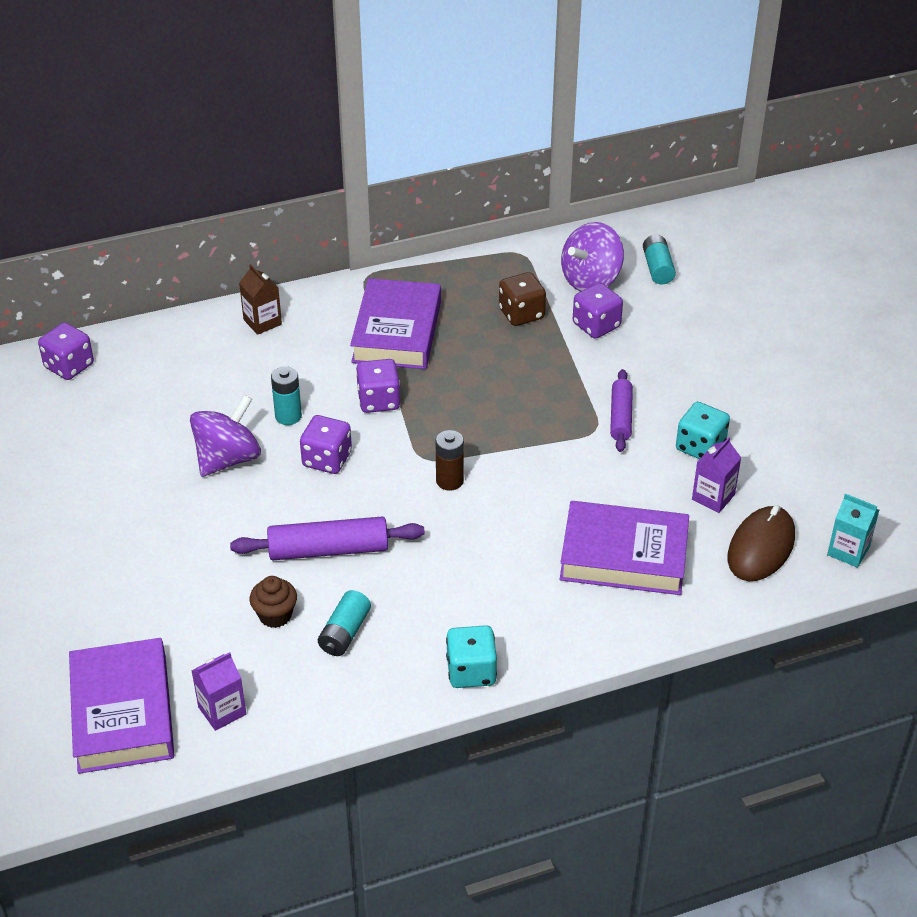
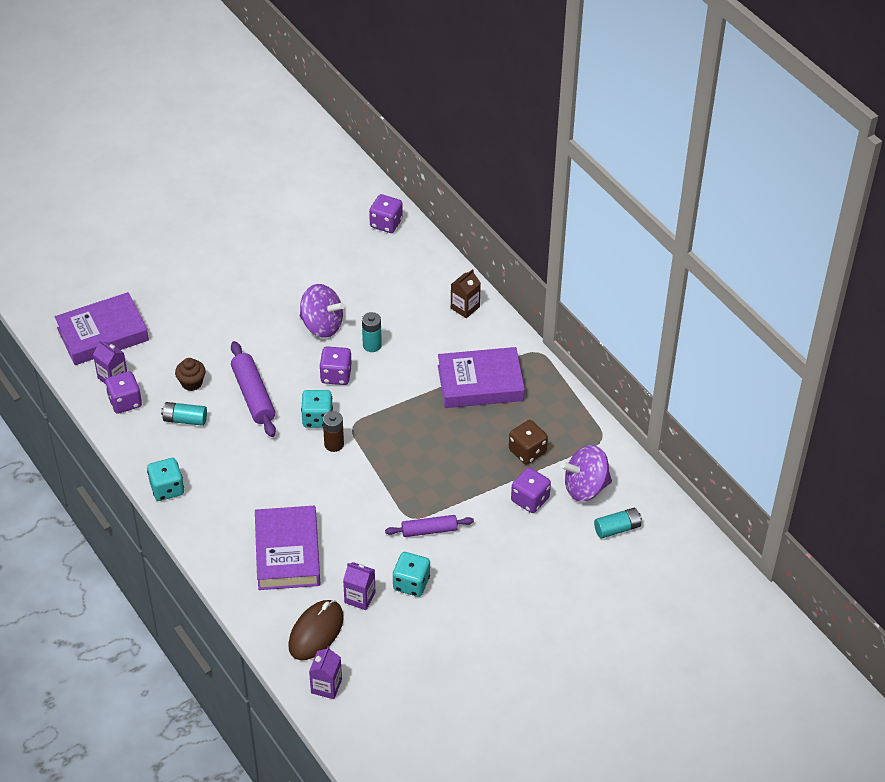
camera: 75 degrees right, 5 degrees up
purple dice [356,359,400,413] -> purple dice moved to [105,371,142,414]
purple spinning top [561,222,624,291] -> purple spinning top turned 45 degrees counterclockwise [560,445,612,502]
brown mouse [728,505,795,581] -> brown mouse turned 75 degrees counterclockwise [288,600,344,660]
turquoise carton [827,494,879,568] -> purple carton [309,646,342,699]
none -> turquoise dice [301,390,333,428]

